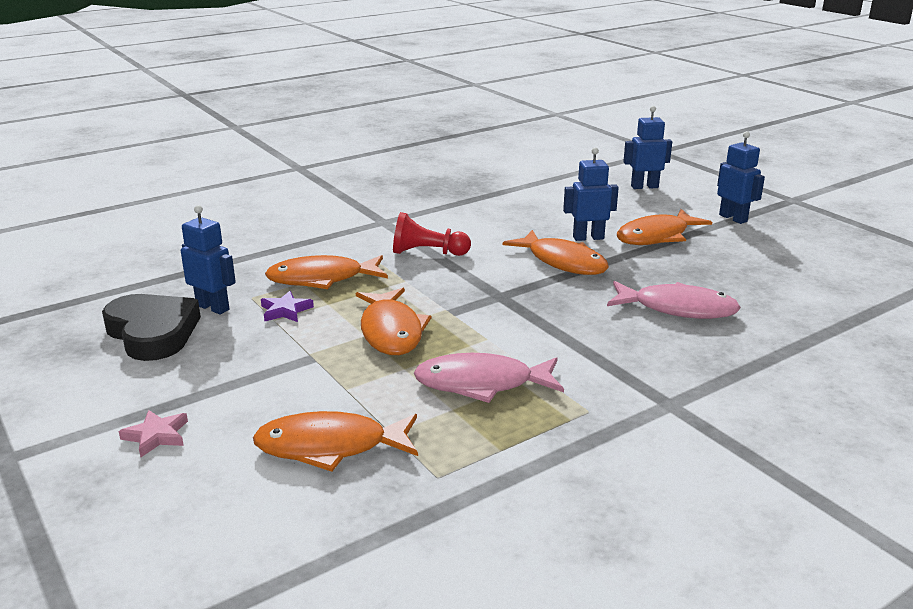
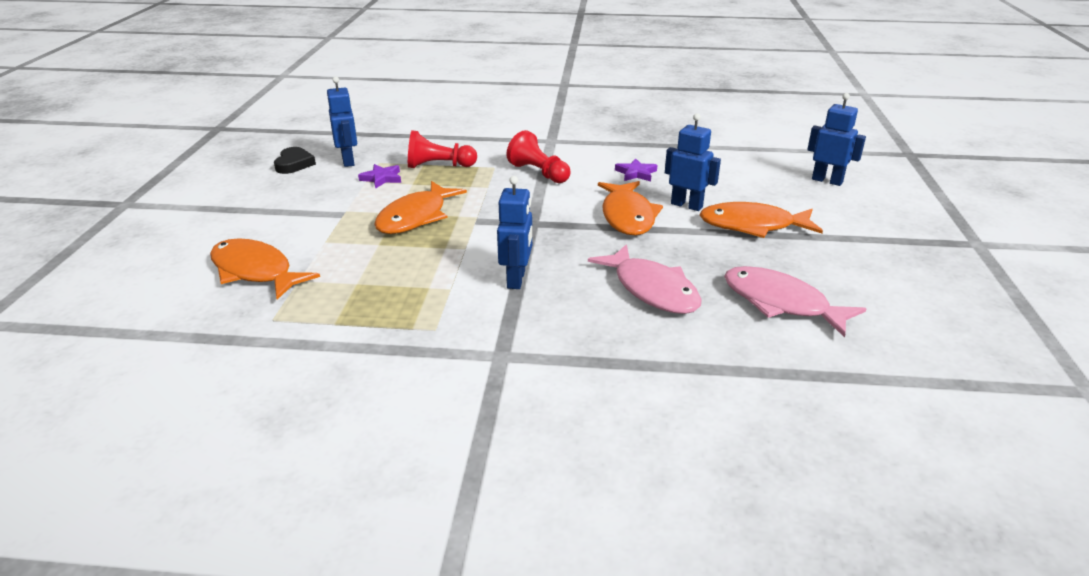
camera: 40 degrees right, 5 degrees up
black heart [102,294,201,361] -> black heart [274,147,316,174], size x0.56
pink star [118,410,188,457] -> none
orange fish [265,255,388,289] -> red pawn [408,130,477,168]
pink fish [414,353,564,403] -> pink fish moved to [724,266,866,337]
blue robot [717,131,765,224] -> blue robot moved to [497,176,532,289]
none -> purple star [615,158,657,181]

